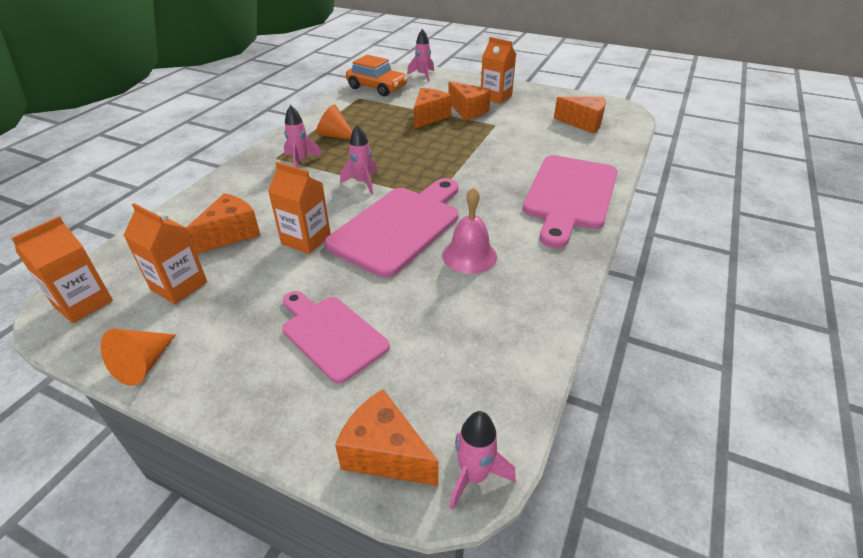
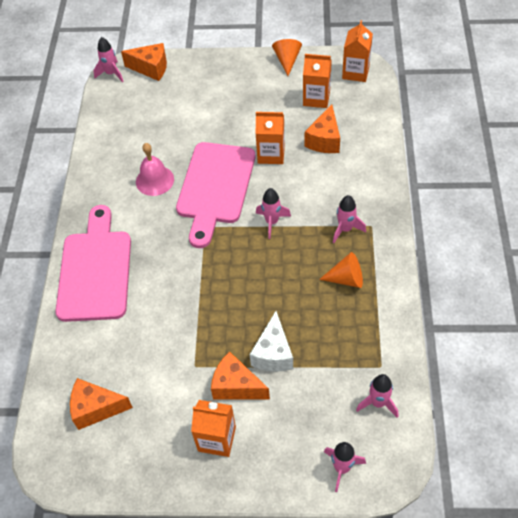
camera: 160 degrees right, 15 degrees up
pink cutting board [282,291,390,384] -> none
orange car [346,55,408,96] -> pink rocket [356,374,398,418]
orange cheese [414,88,452,129] -> white cheese [250,311,293,372]

